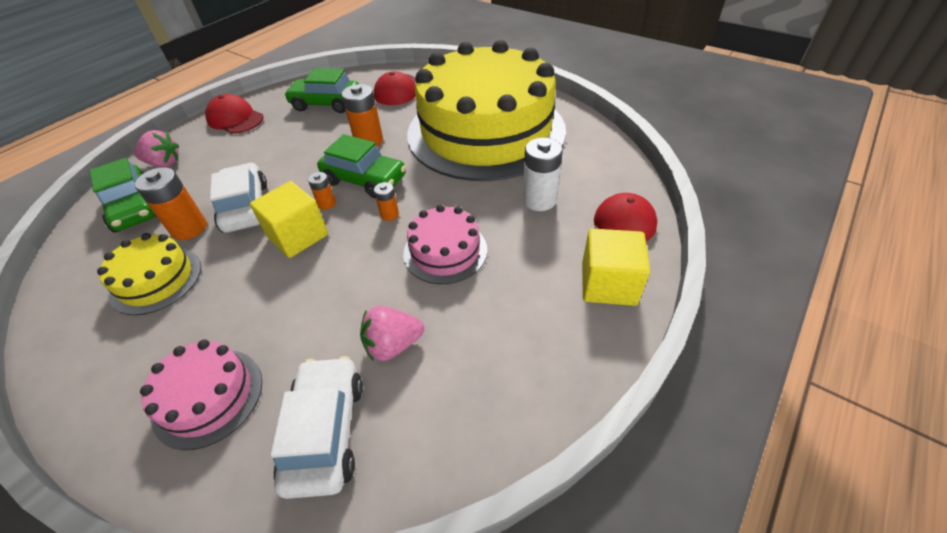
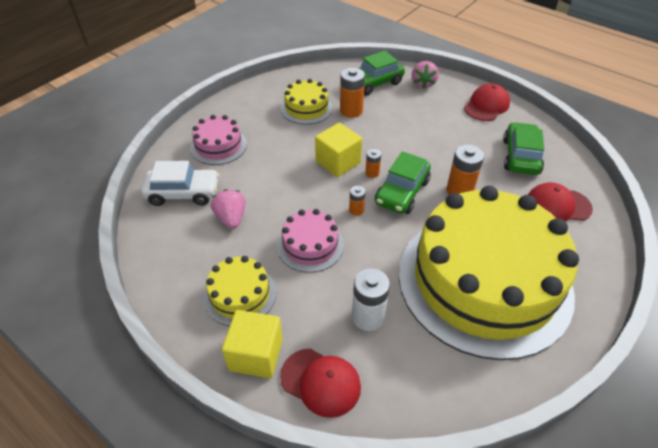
camera: 90 degrees right, 0 degrees up
white car [210,163,267,233] -> none
none -> yellow cake [204,256,276,326]

